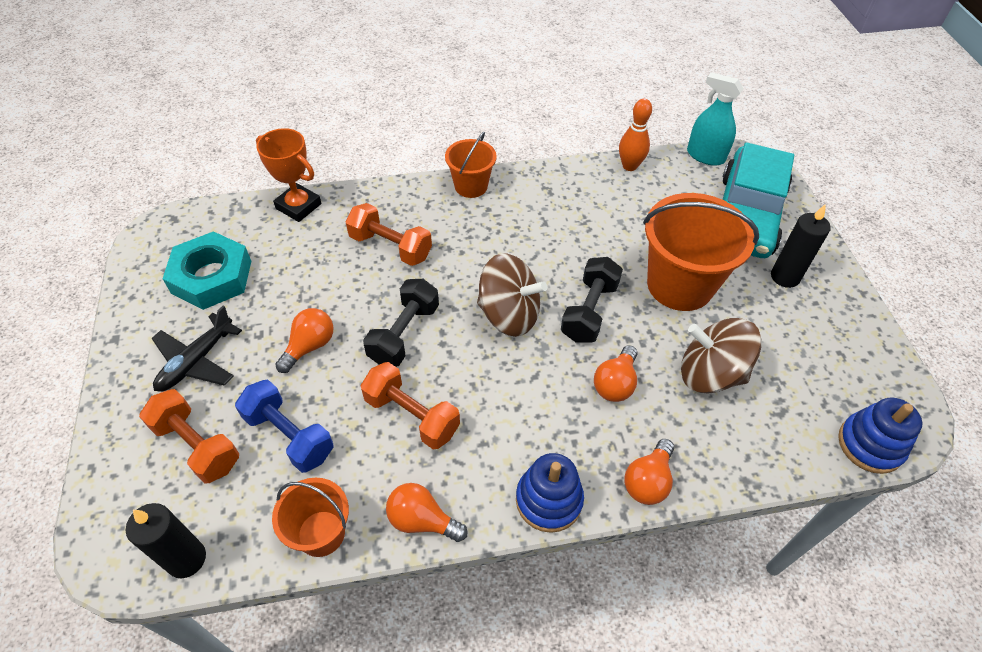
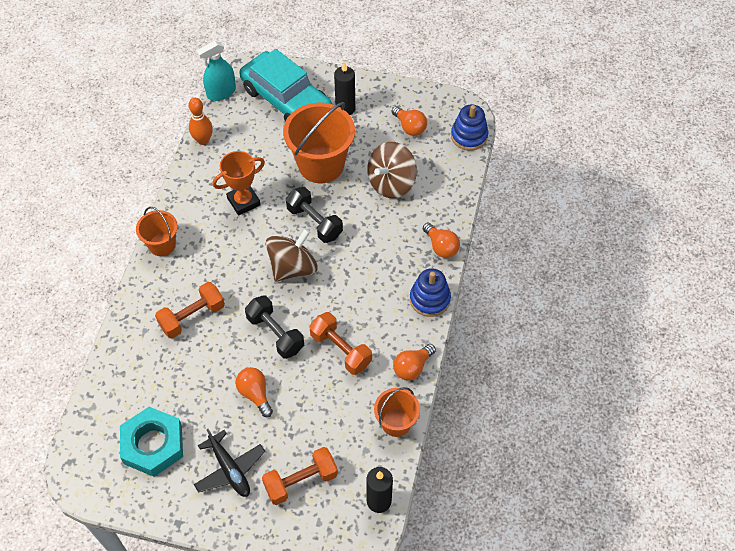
camera: 65 degrees left, 5 degrees up
blue dumbbell [235,380,334,473] -> none
orange trophy [256,128,321,222] -> orange trophy moved to [212,151,265,216]
orange dumbbell [360,362,460,449] -> orange dumbbell turned 75 degrees clockwise [309,312,372,375]
orange light bulb [594,345,637,402] -> orange light bulb moved to [392,106,427,136]

